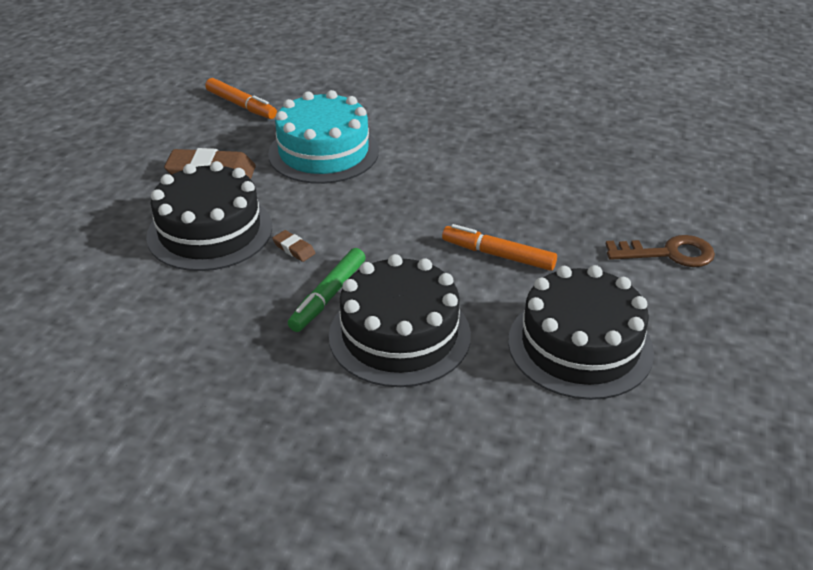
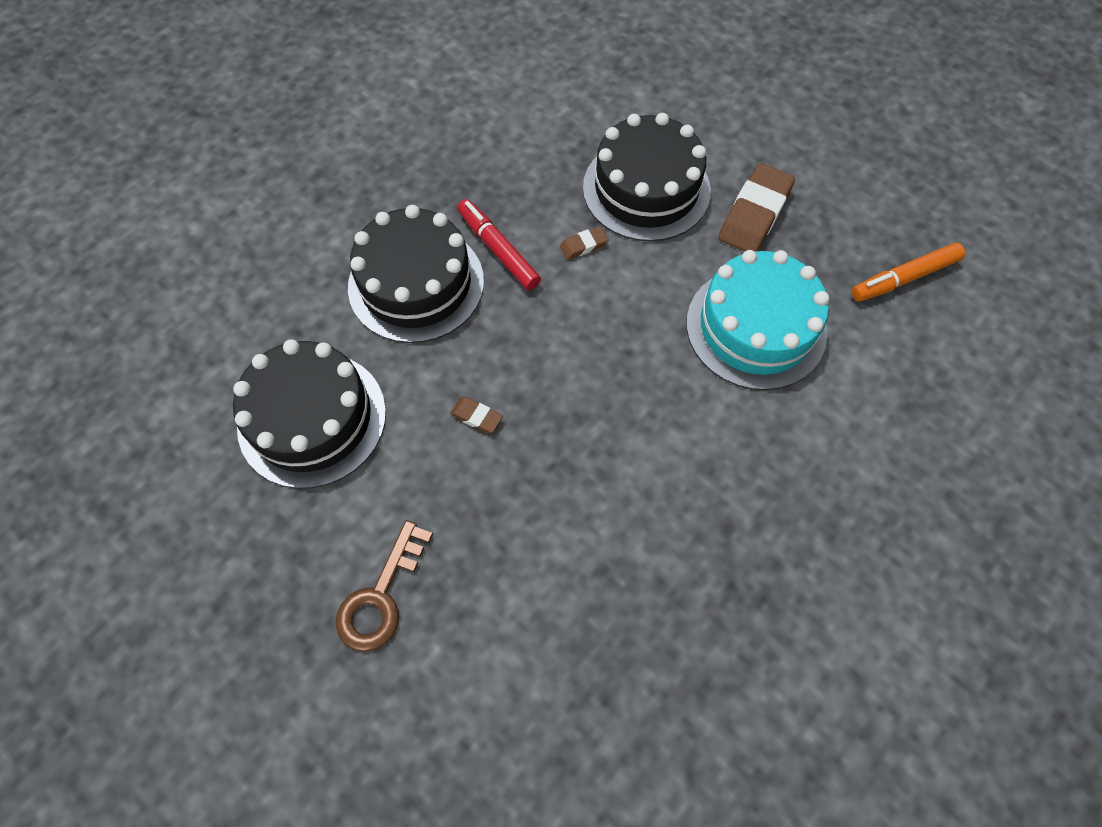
camera: 115 degrees right, 25 degrees up
green marker [288,248,366,332] -> red marker [457,199,541,290]
orange marker [442,224,557,271] -> brown eraser [450,397,503,433]

